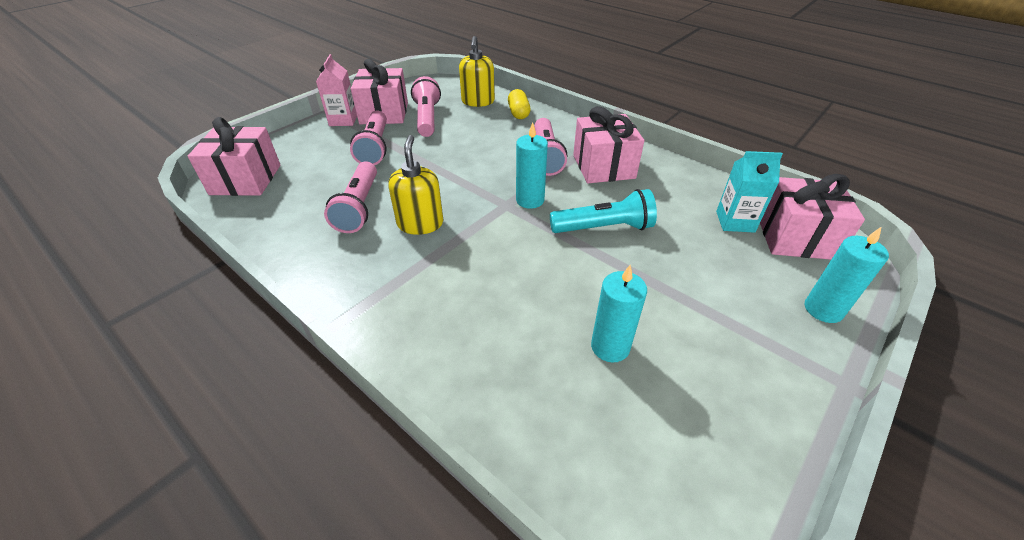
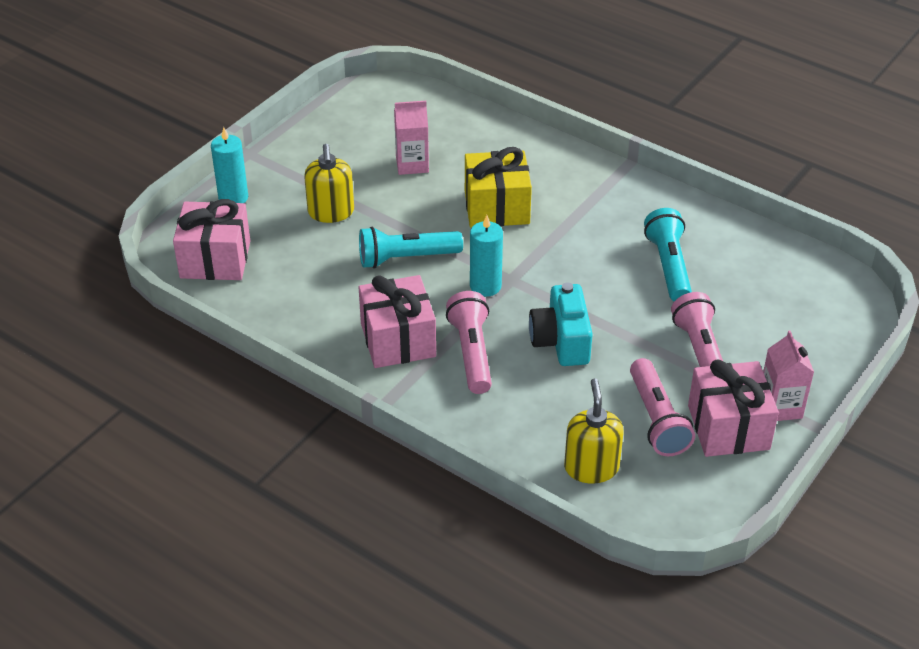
camera: 175 degrees right, 0 degrees up
pink gift [188,117,280,196] -> none
pink flashlight [324,161,377,233] -> turquoise flashlight [644,208,692,301]
yellow soap dispenser [388,135,443,235] -> yellow soap dispenser moved to [304,144,354,223]
yellow capsule [508,89,531,119] -> none
turquoise candle [591,265,647,363] -> pink carton [394,101,429,175]
turquoise carton [716,151,783,233] -> none
none -> yellow gift [465,147,532,228]
none -> turquoise camera [529,282,593,366]

